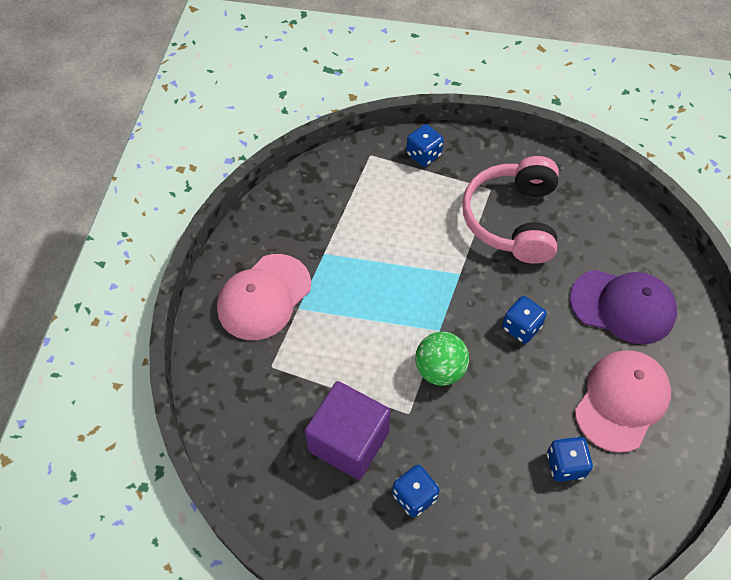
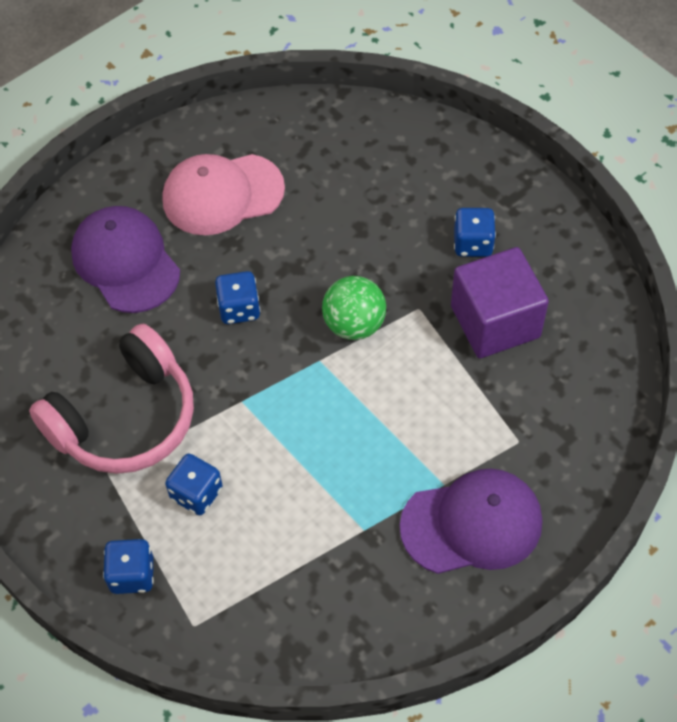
camera: 140 degrees left, 0 degrees up
pink cap [217,254,311,340] -> purple cap [400,469,542,574]
blue dice [547,437,593,482] -> blue dice moved to [165,454,223,515]

